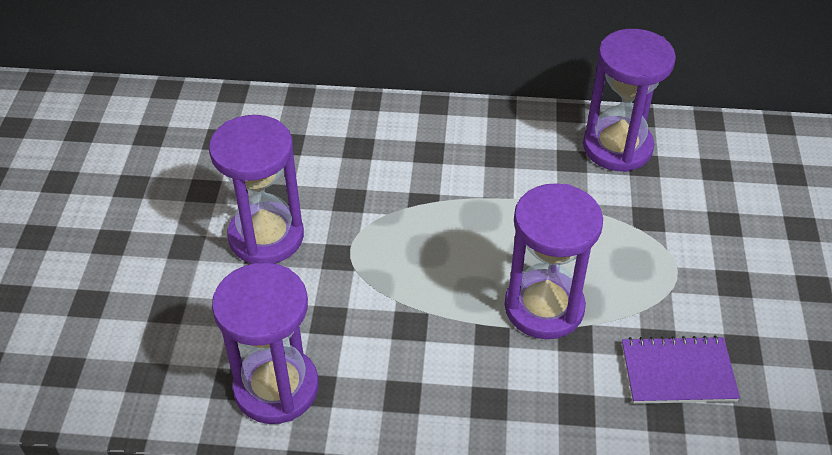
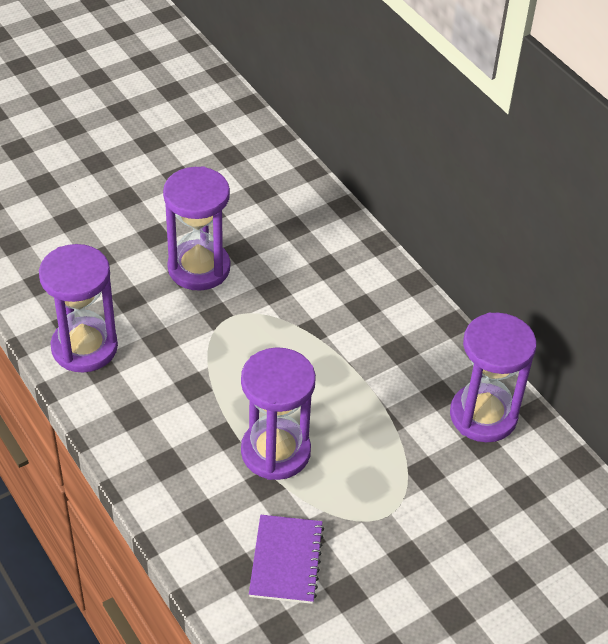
camera: 50 degrees right, 0 degrees up
purple notebook [622,335,740,404] -> purple notebook turned 45 degrees clockwise [249,515,324,604]

